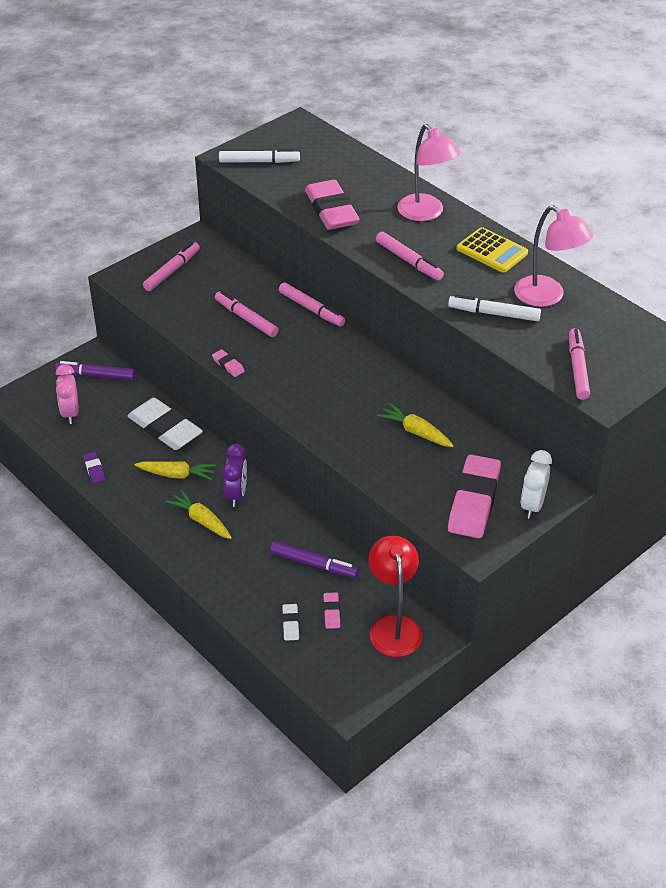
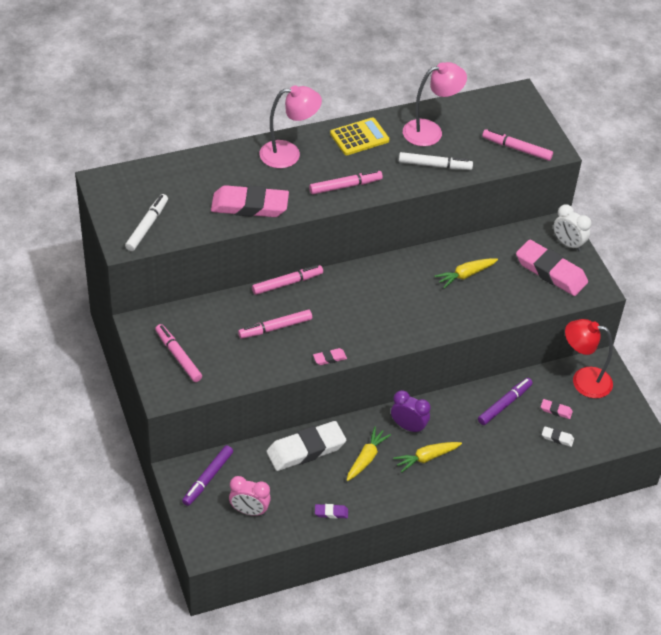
camera: 70 degrees left, 5 degrees up
white marker [448,294,541,321] -> white marker turned 120 degrees counterclockwise [399,152,473,170]

